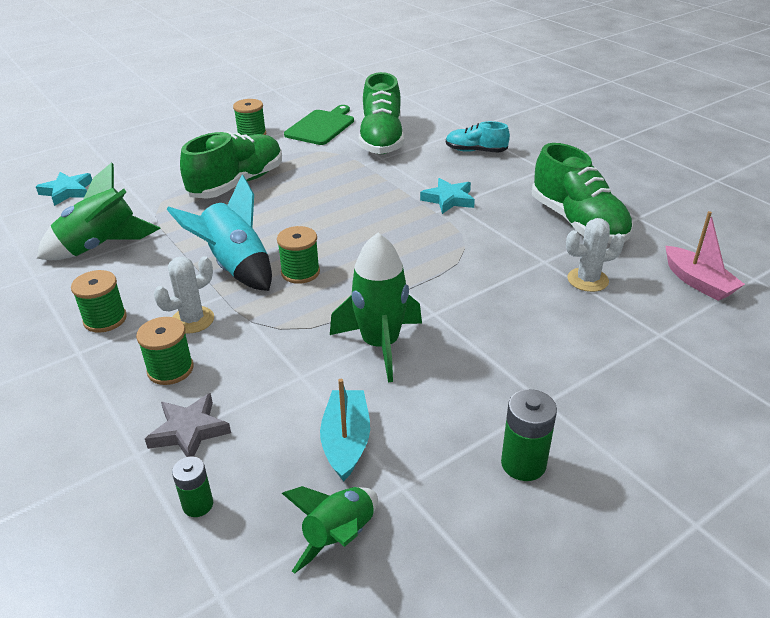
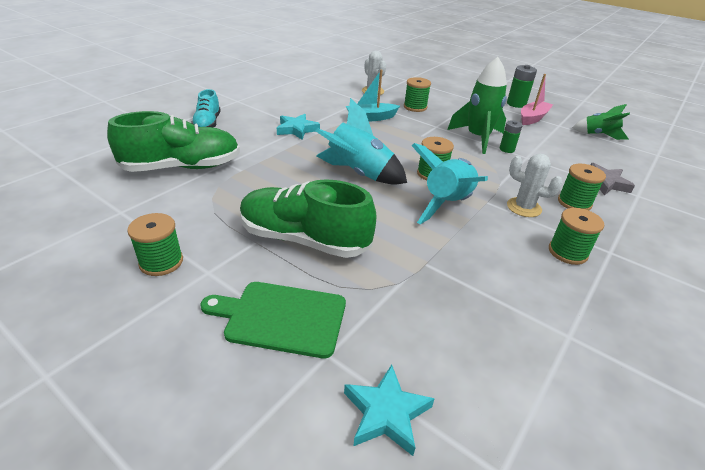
camera: 110 degrees left, 0 degrees up
green rocket [37,162,161,260] -> none
green battery [172,456,213,517] -> green battery moved to [500,120,523,153]
green cutting board [284,105,354,145] -> green cutting board moved to [200,282,346,358]
turquoise boat [320,379,370,481] -> turquoise boat moved to [346,70,400,121]
green shoe [532,143,633,243] -> none
pink boat [666,211,745,301] -> pink boat moved to [521,74,553,125]
none -> turquoise rocket [316,98,407,184]
none -> green spool [404,77,431,112]

